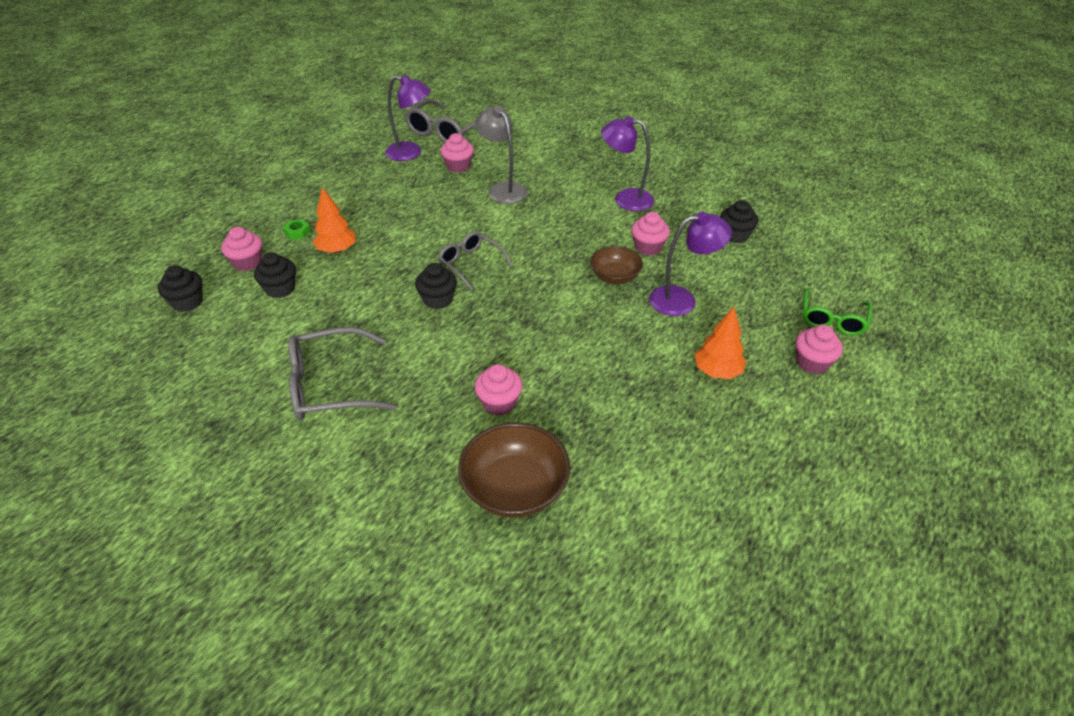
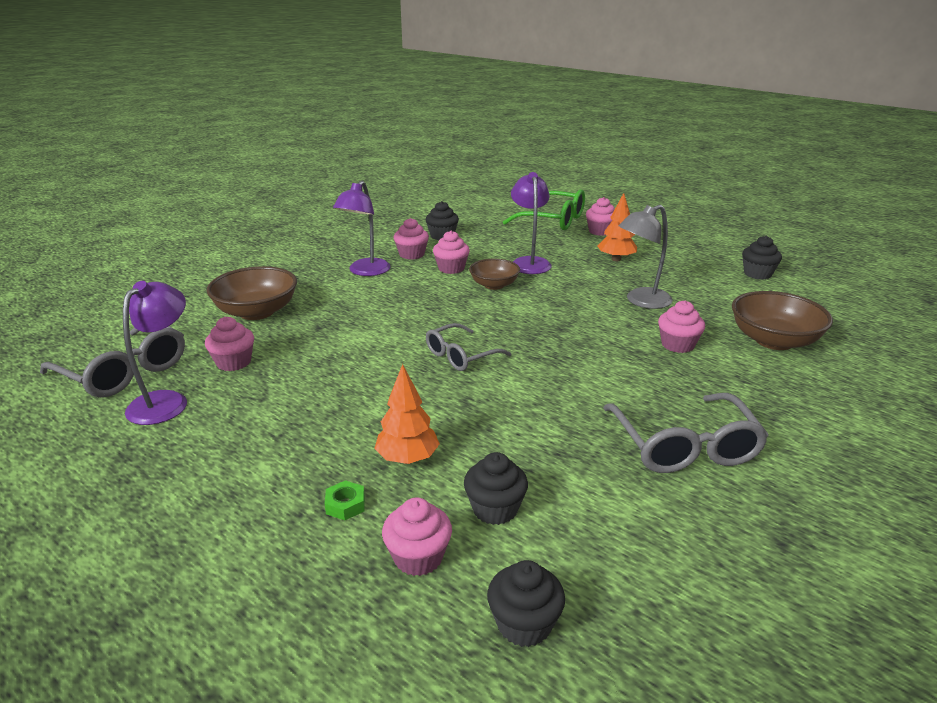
camera: 85 degrees left, 15 degrees down
black cupcake [415,263,457,309] -> black cupcake moved to [742,236,782,280]
grey lamp [476,106,527,204] -> grey lamp moved to [619,205,673,309]
green glasses [803,289,872,335] -> green glasses [503,189,585,230], size x1.55
none -> brown bowl [207,266,297,320]
none -> pink cupcake [393,218,429,260]

